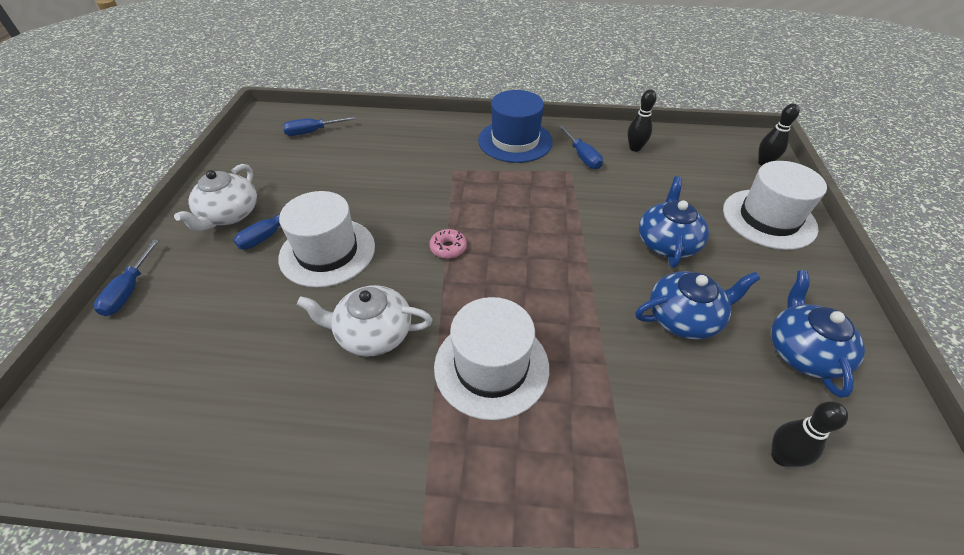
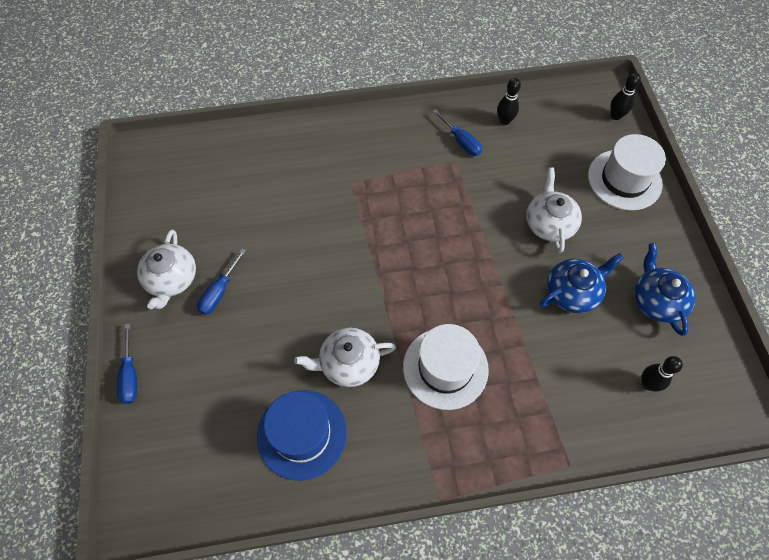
camera: 15 degrees left, 15 degrees up
white hat [278,191,375,288] -> none
blue screwdriver [283,116,356,136] -> none
pink donut [429,229,467,259] -> none
blue hat [478,90,553,163] -> blue hat moved to [257,390,347,481]
blue teapot [639,176,709,268] -> white teapot [526,167,582,253]

